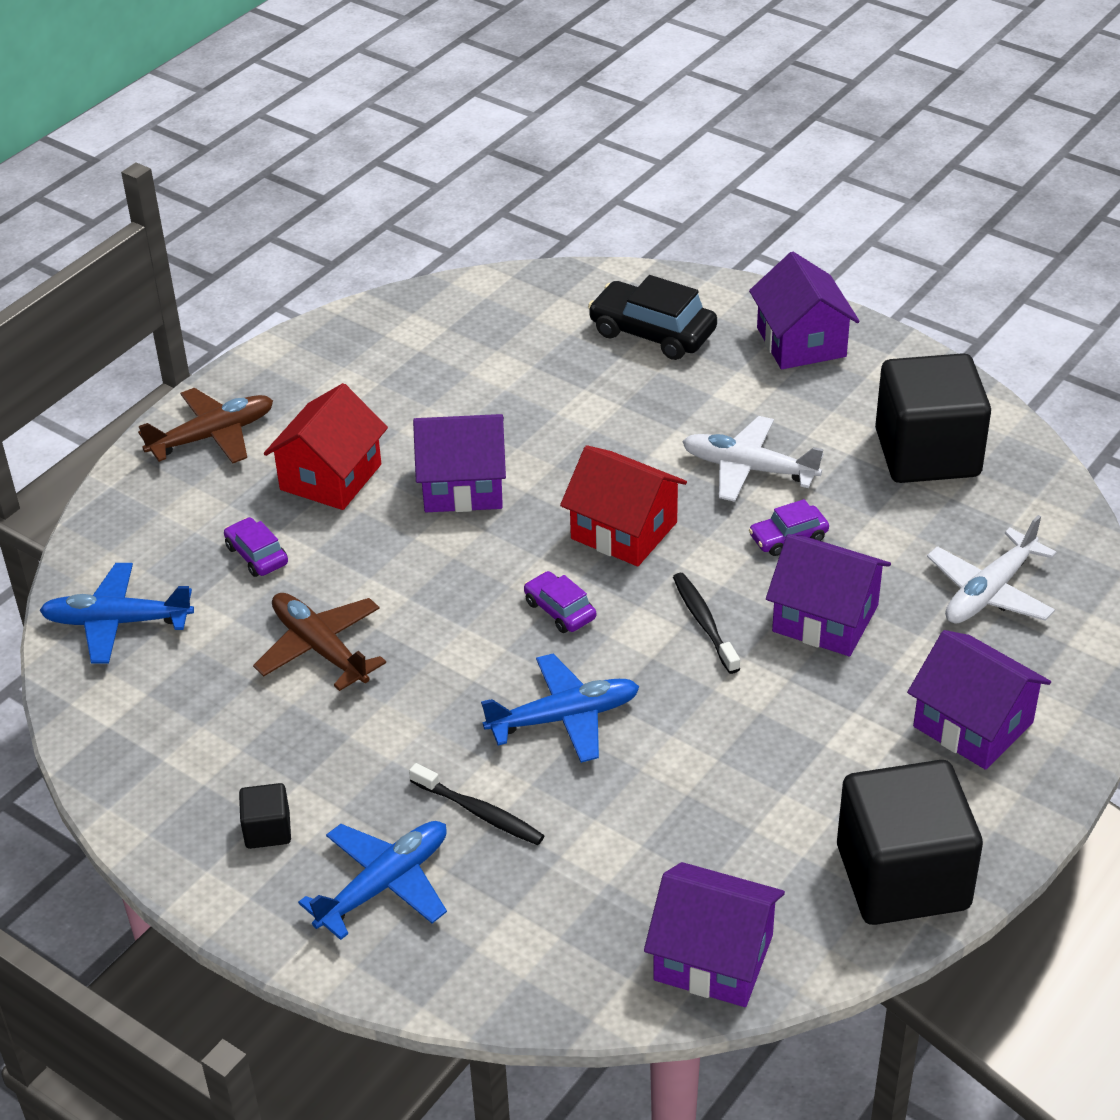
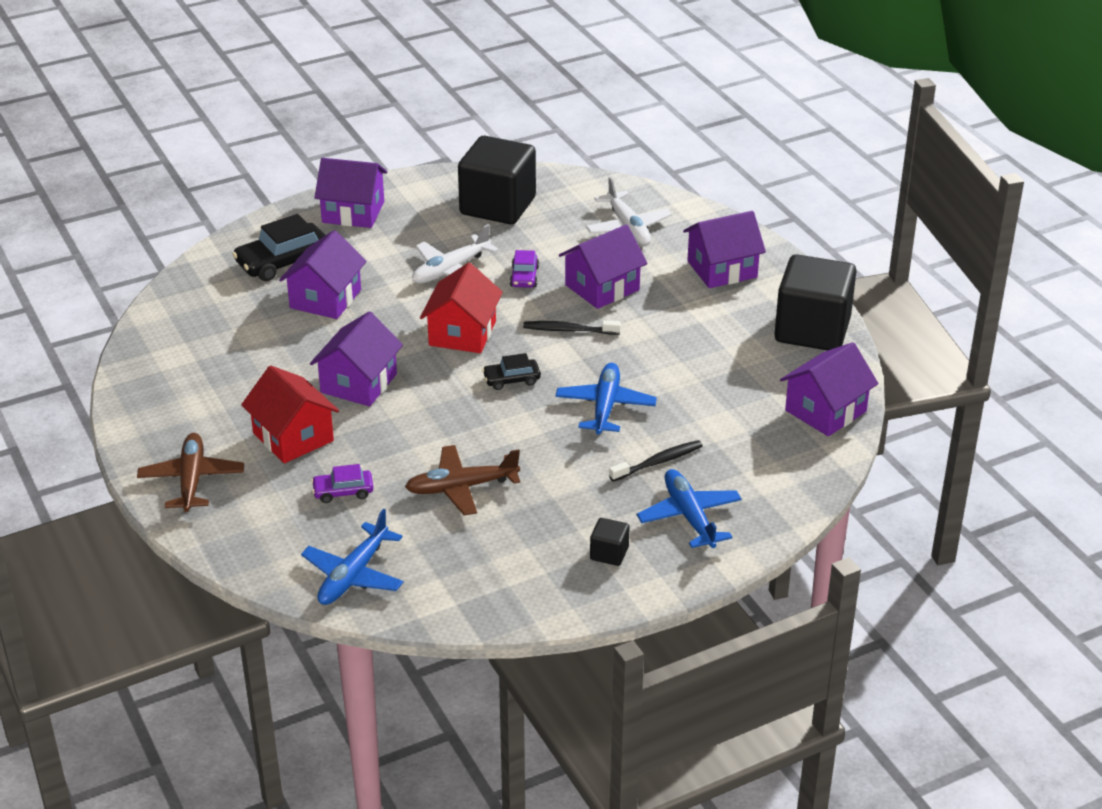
camera: 65 degrees left, 5 degrees down
purple car [524,571,596,633] -> black car [482,353,541,390]
red house [560,445,687,566] -> red house turned 45 degrees counterclockwise [420,263,503,353]
none -> purple house [279,230,367,319]

